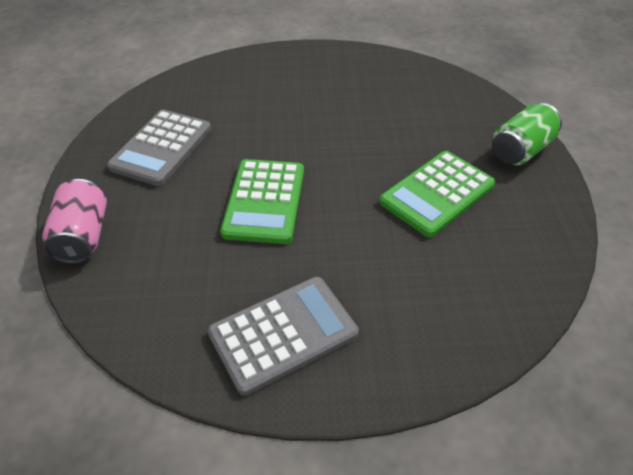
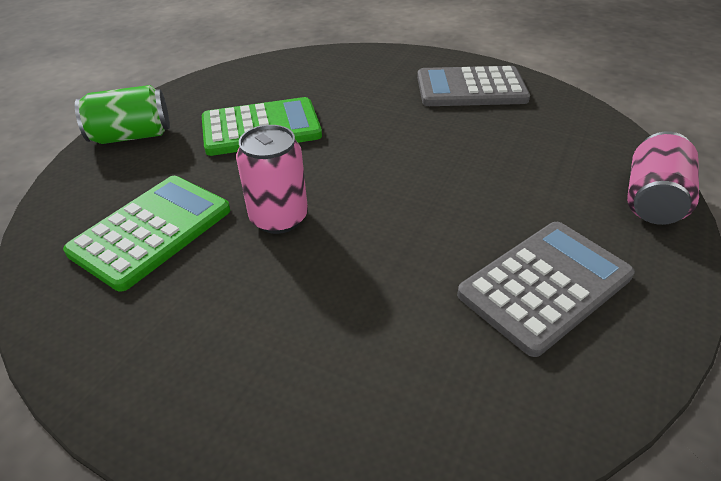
camera: 150 degrees left, 5 degrees down
green calculator [220,159,304,244] -> green calculator moved to [63,176,230,292]
none -> pink can [236,125,308,234]

